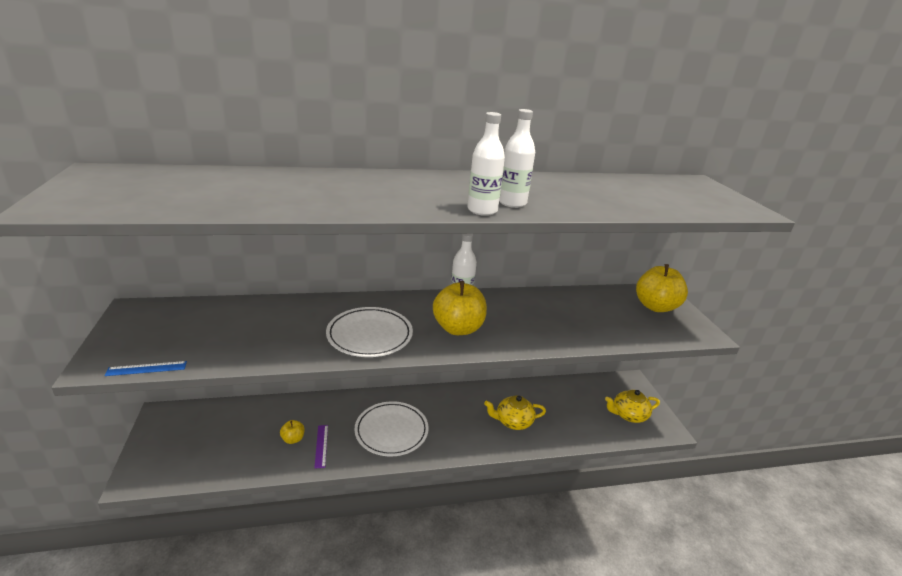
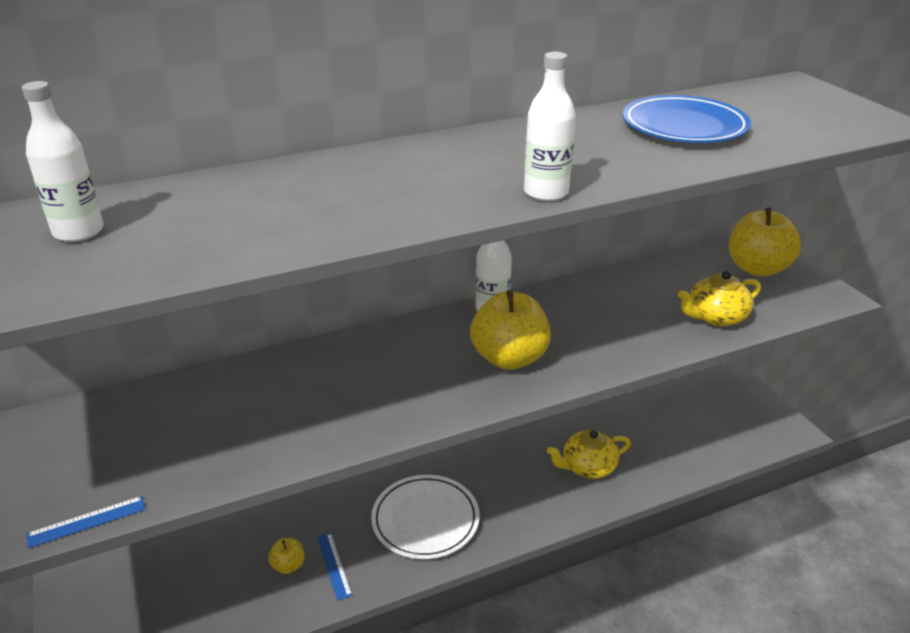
camera: 10 degrees left, 5 degrees up
purple ruler [314,425,328,468] -> blue ruler [317,533,352,601]
white plate [326,307,413,357] -> none
white bottle [499,109,535,208] -> white bottle moved to [22,81,104,242]
yellow teapot [605,390,660,423] -> yellow teapot moved to [678,271,761,326]
none -> blue plate [623,95,751,143]

